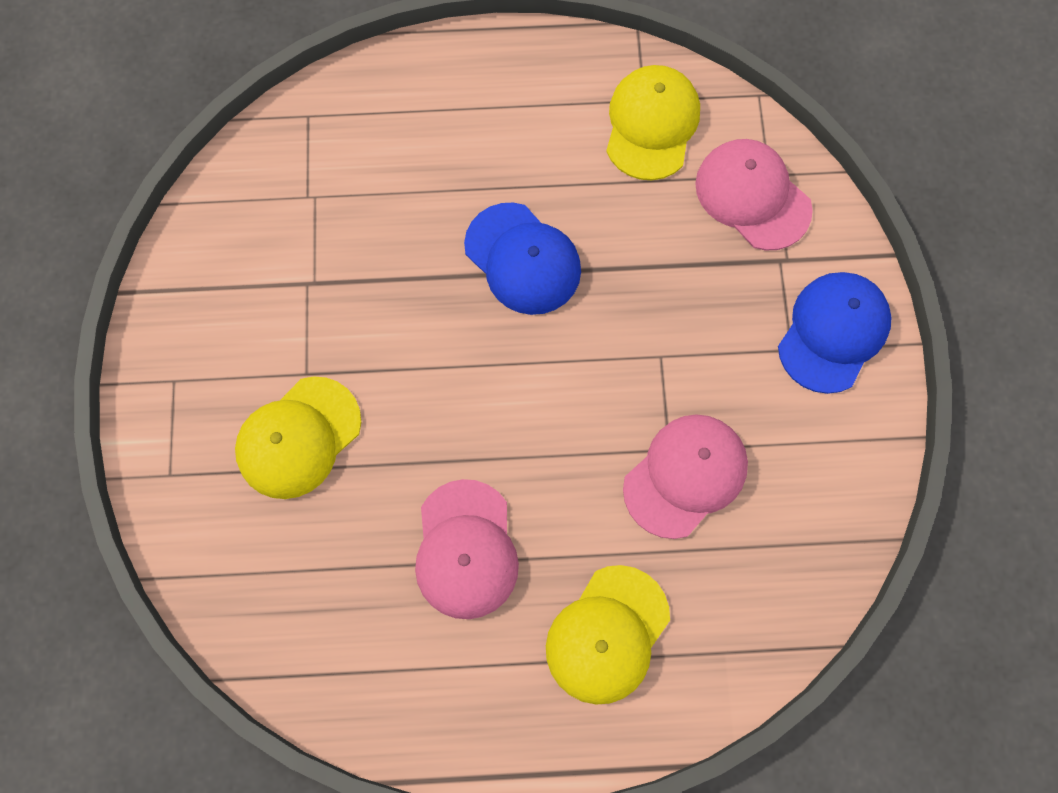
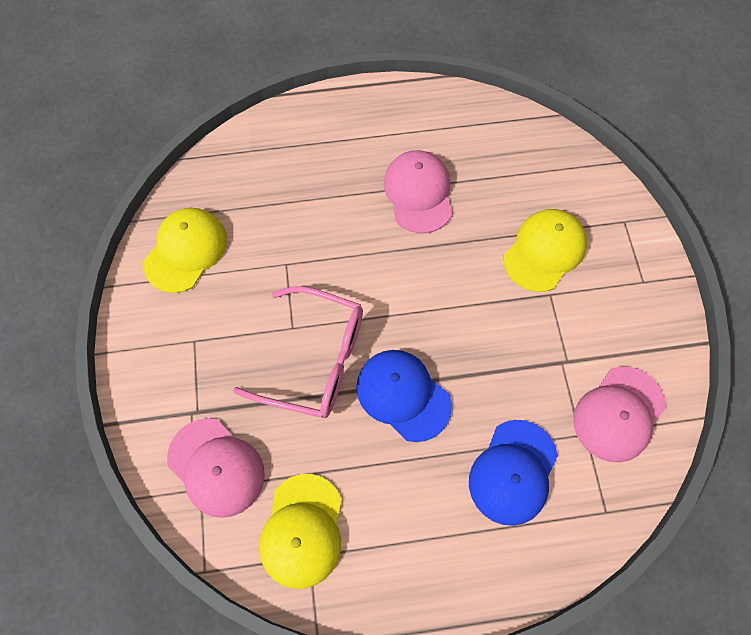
camera: 175 degrees right, 5 degrees down
yellow cap [546,565,670,704] -> yellow cap moved to [143,208,227,293]
pink cap [623,414,748,539] -> pink cap moved to [573,367,666,463]
blue cap [778,272,892,394] -> blue cap moved to [469,420,558,526]
none -> pink glasses [233,286,363,418]

